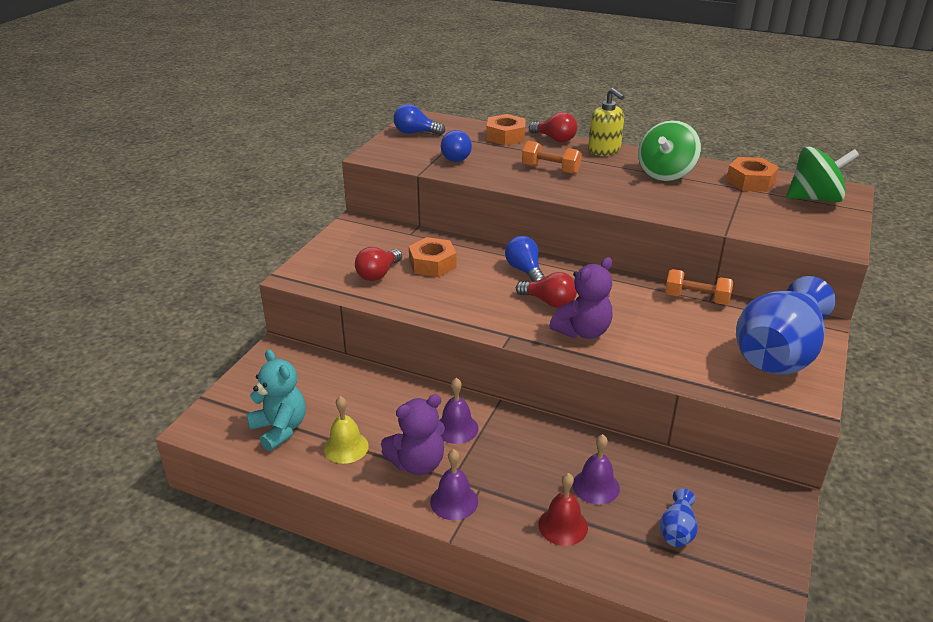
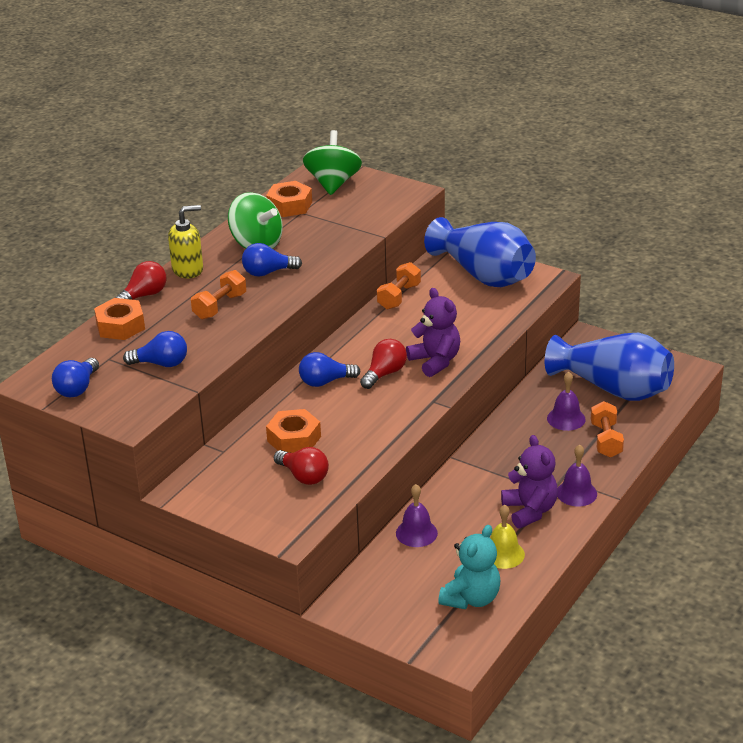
camera: 80 degrees left, 0 degrees up
turquoise teddy bear [246,349,306,451] -> turquoise teddy bear turned 150 degrees clockwise [438,525,500,609]
purple bell [440,378,478,444] -> purple bell moved to [396,484,438,547]
red bell [538,473,588,546] -> orange dumbbell [591,401,624,458]
blue vase [659,488,698,547] -> blue vase [545,333,674,401], size x2.47
none -> blue light bulb [242,243,302,277]

